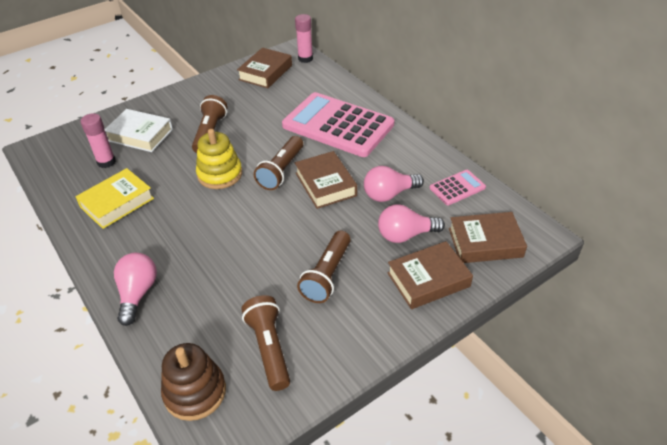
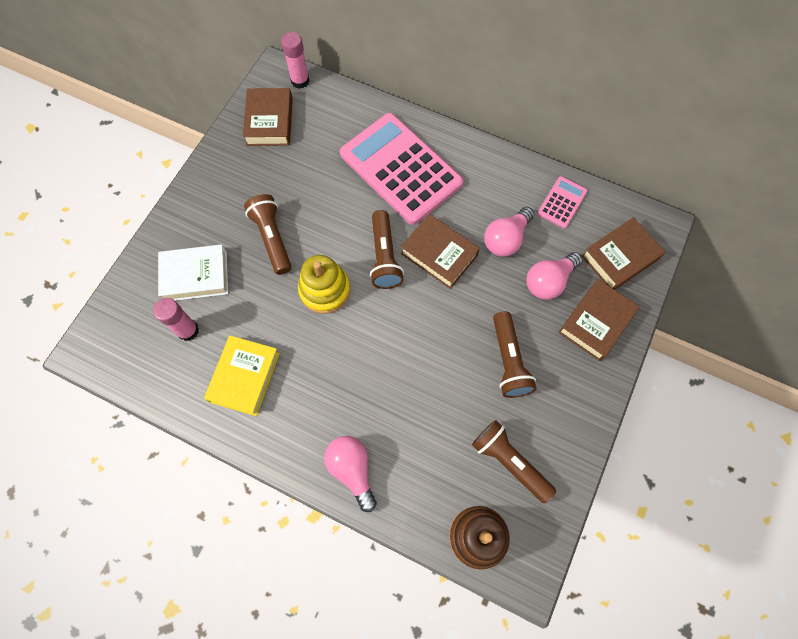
camera: 30 degrees left, 25 degrees up
pink calculator [282,92,395,157] -> pink calculator turned 45 degrees clockwise [340,113,463,225]

